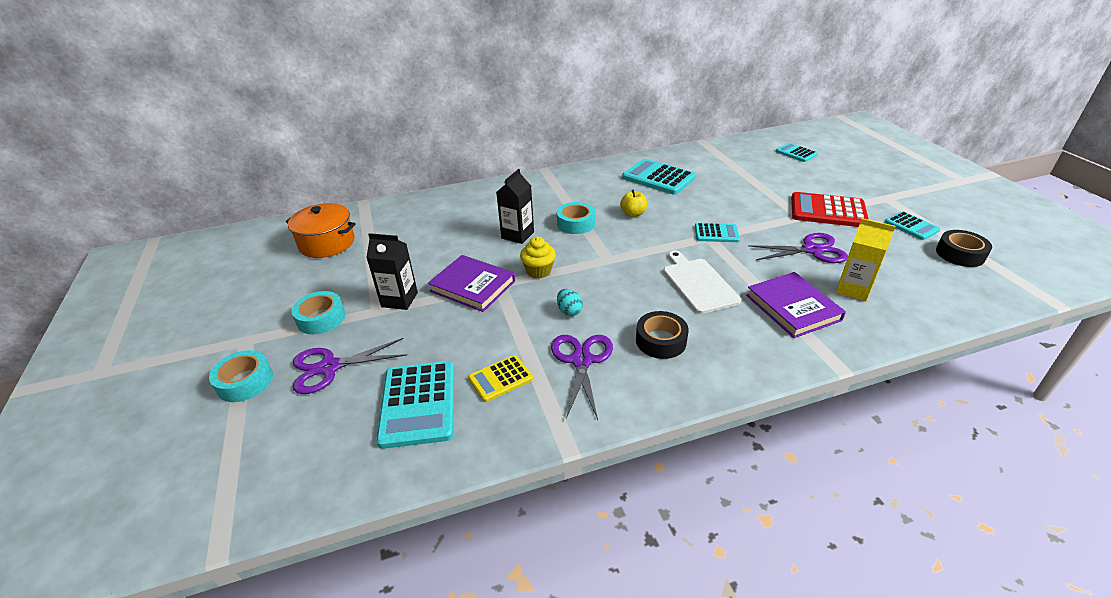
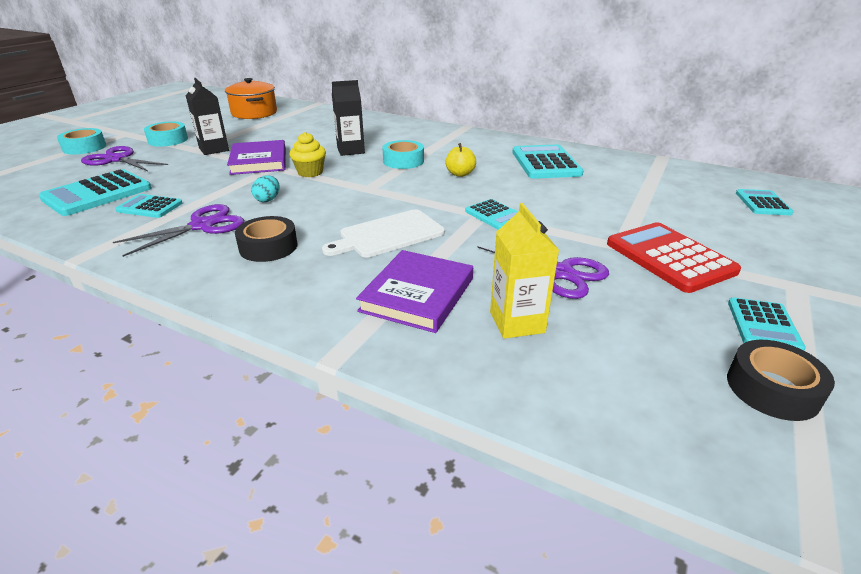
camera: 45 degrees right, 5 degrees down
yellow calculator [468,355,533,402] -> turquoise calculator [115,194,182,218]
white cutting board [663,251,741,314] -> white cutting board turned 150 degrees counterclockwise [322,209,445,257]

